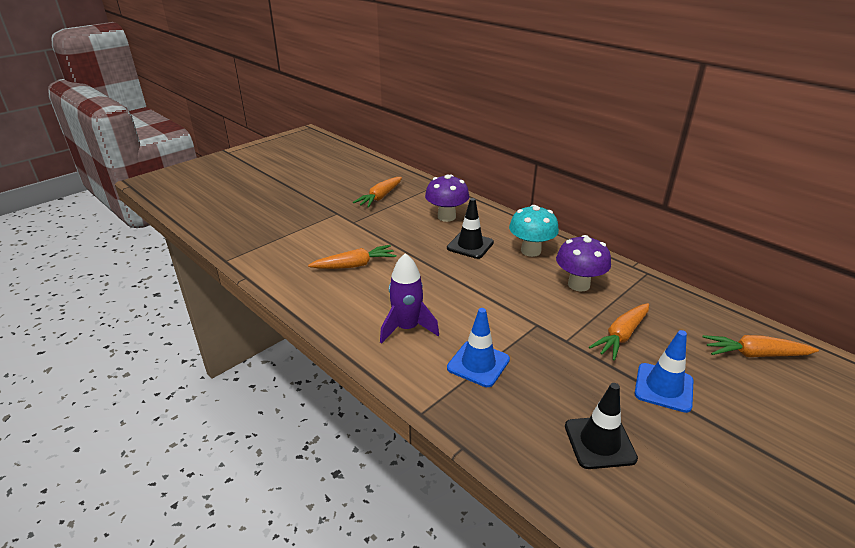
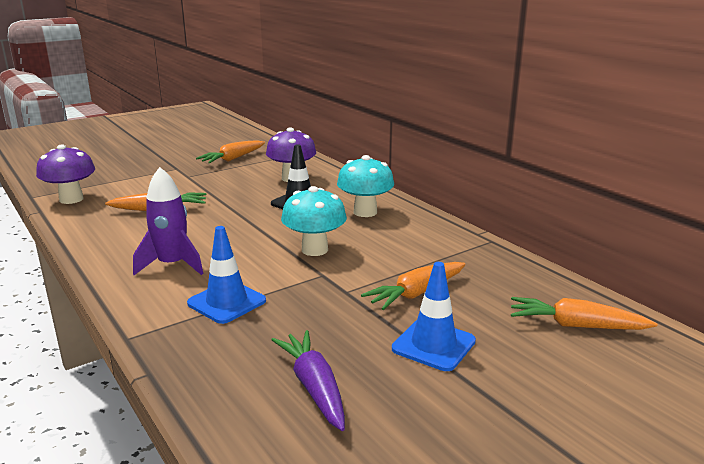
camera: 10 degrees right, 10 degrees down
purple mushroom [556,235,611,292] -> purple mushroom moved to [36,145,95,204]
black traffic cone [565,383,638,469] -> purple carrot [271,330,345,431]
none -> turquoise mushroom [281,186,347,256]

